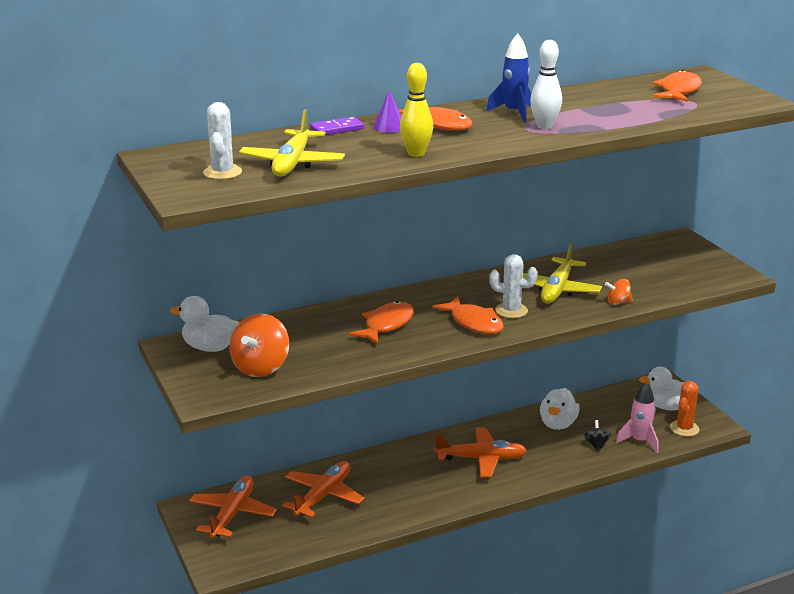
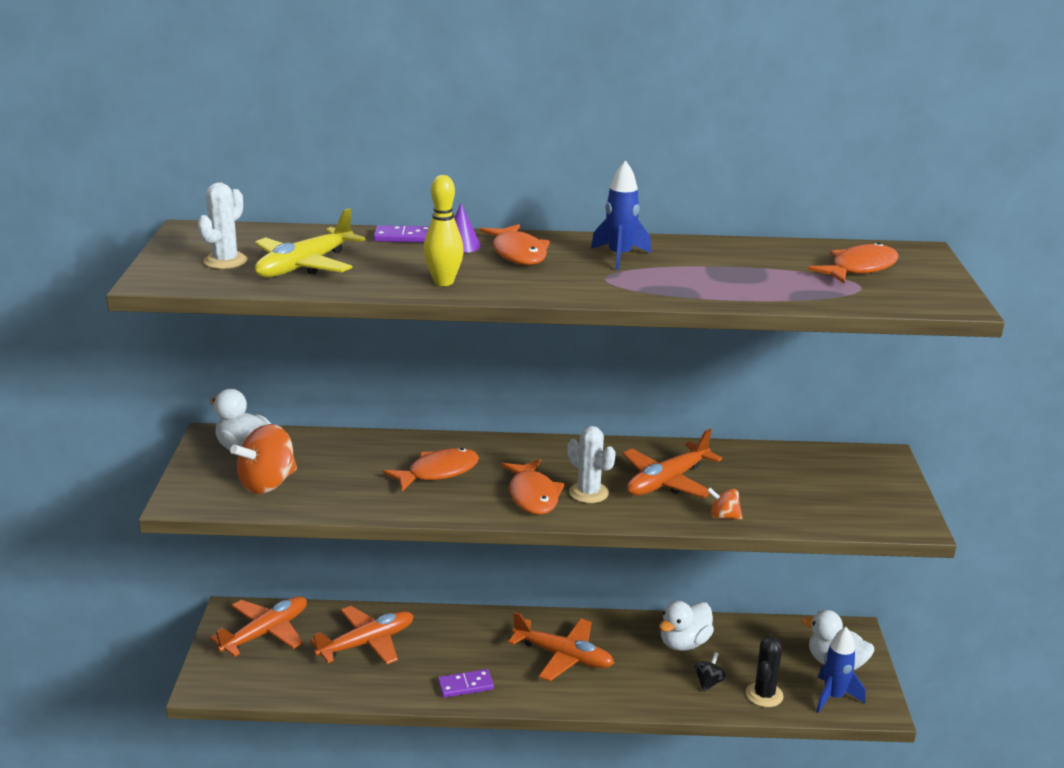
camera: 25 degrees right, 0 degrees up
yellow plane [523,242,602,303] -> orange plane [623,429,722,498]
white bowling pin [530,40,562,129] -> none
pink rocket [616,382,658,453] -> black cactus [746,637,784,707]
orange cactus [670,381,699,437] -> blue rocket [816,627,865,713]
none -> purple domino [438,669,494,698]

